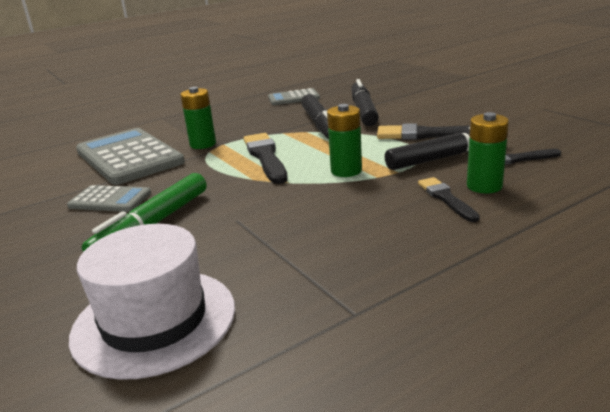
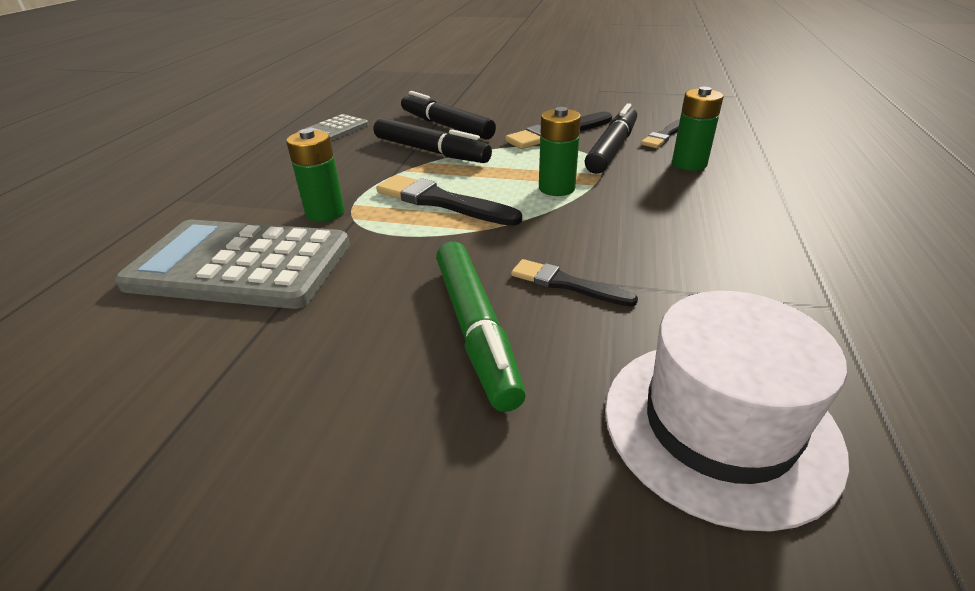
camera: 45 degrees left, 10 degrees up
grey calculator [67,185,151,212] -> none
black brush [418,177,480,222] -> black brush moved to [511,259,638,307]

